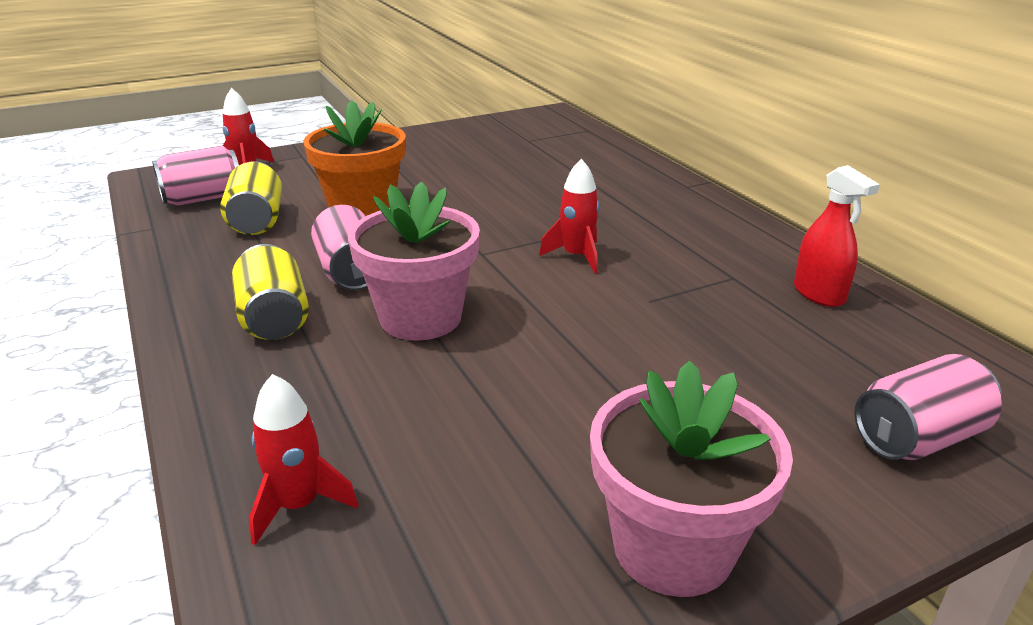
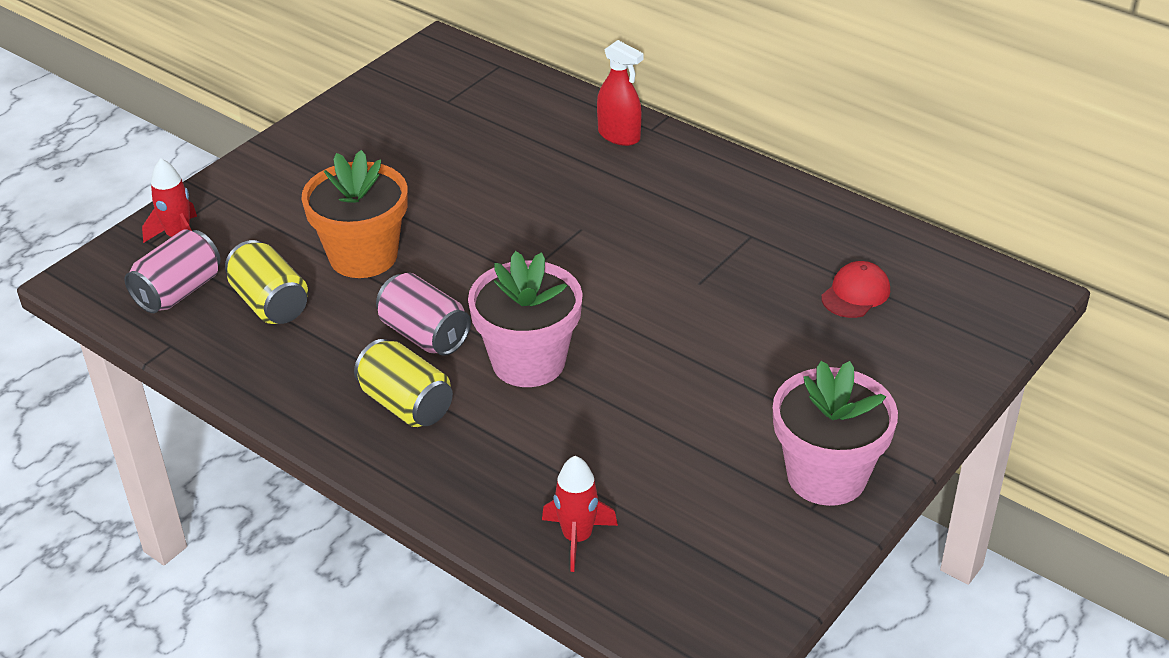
camera: 25 degrees left, 10 degrees up
red rocket [539,159,600,273] -> none
red spray bottle [794,165,880,307] -> red spray bottle moved to [597,40,644,146]
pink can [854,354,1002,460] -> none
none -> red cap [821,261,890,318]

